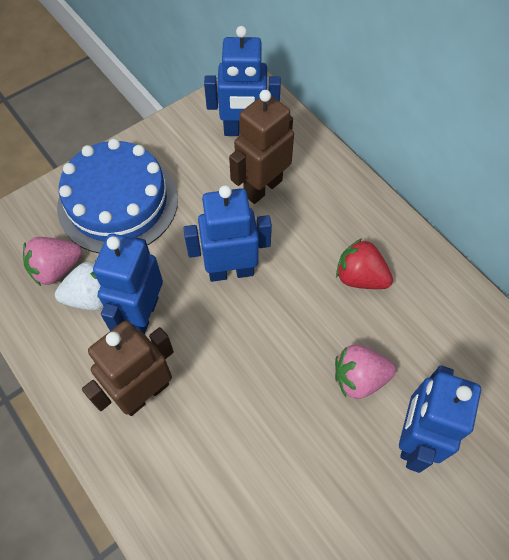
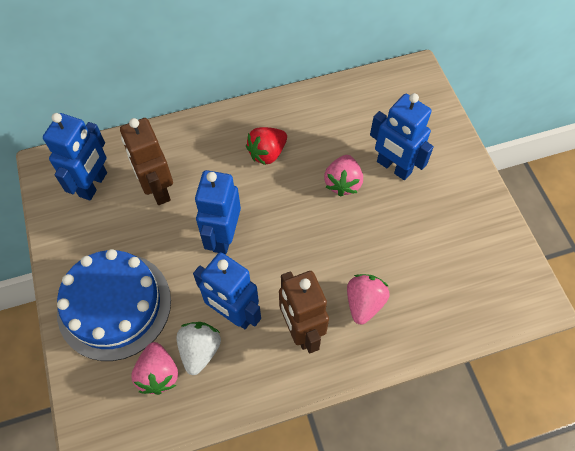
camera: 70 degrees left, 0 degrees up
none -> pink strawberry [347,274,390,325]

